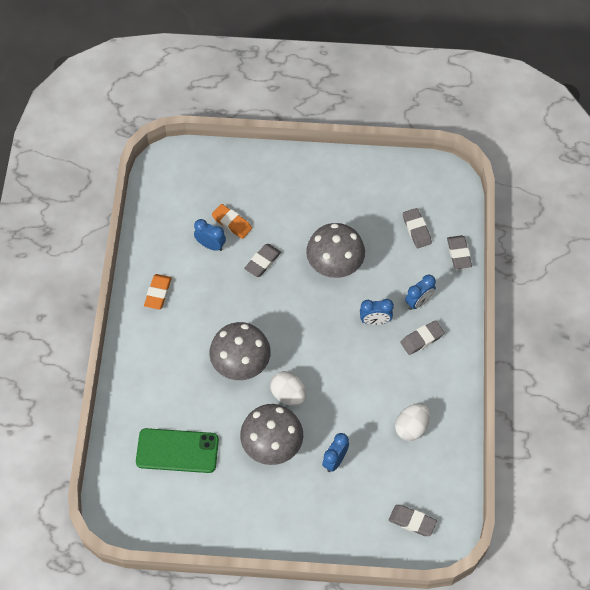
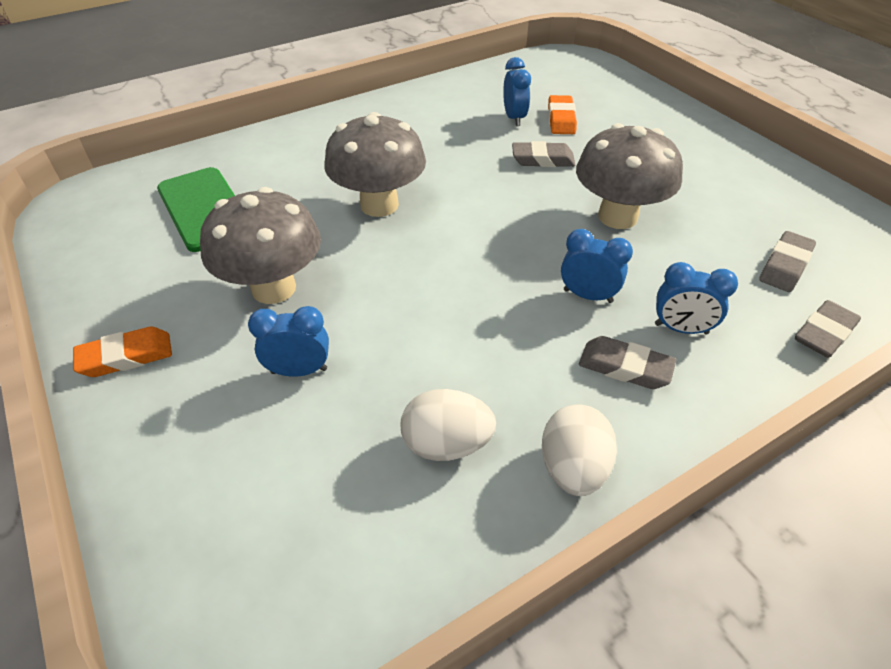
camera: 55 degrees right, 15 degrees down
orange eraser [144,274,172,310] -> orange eraser moved to [73,327,172,377]
white egg [270,371,307,406] -> white egg moved to [542,404,617,496]
blue clock [360,299,394,325] -> blue clock turned 150 degrees clockwise [561,229,633,303]
grey eraser [389,505,437,536] -> none

